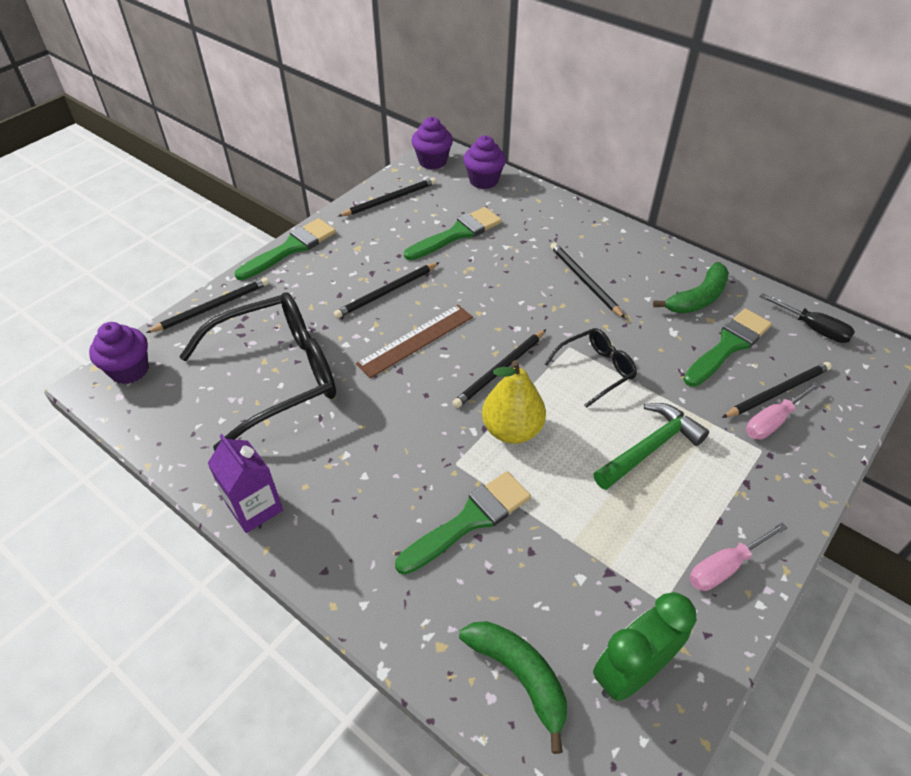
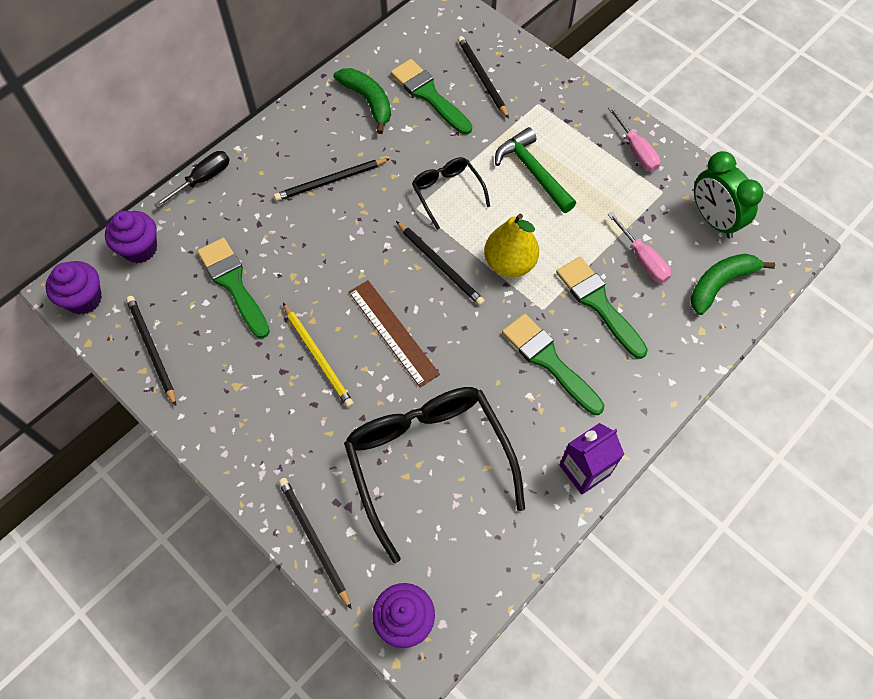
camera: 85 degrees left, 15 degrees up
green brush [235,218,336,280] -> green brush moved to [502,314,604,415]
black pencil [334,262,440,318] -> yellow pencil [283,303,354,408]
pink screwdriver [746,382,821,440] -> pink screwdriver moved to [608,212,671,283]
black screwdriver [759,293,855,343] -> black screwdriver moved to [154,151,230,208]

